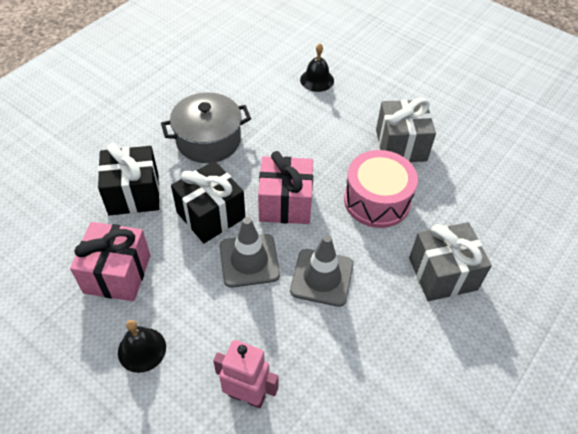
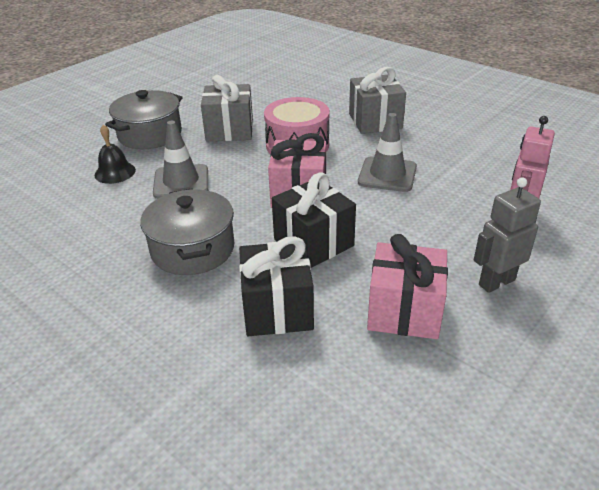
camera: 85 degrees left, 15 degrees down
black bell [118,320,166,373] -> grey robot [474,177,541,293]
grey traffic cone [220,217,280,288] -> grey traffic cone moved to [153,121,208,199]
none -> grey pot [105,90,183,149]

